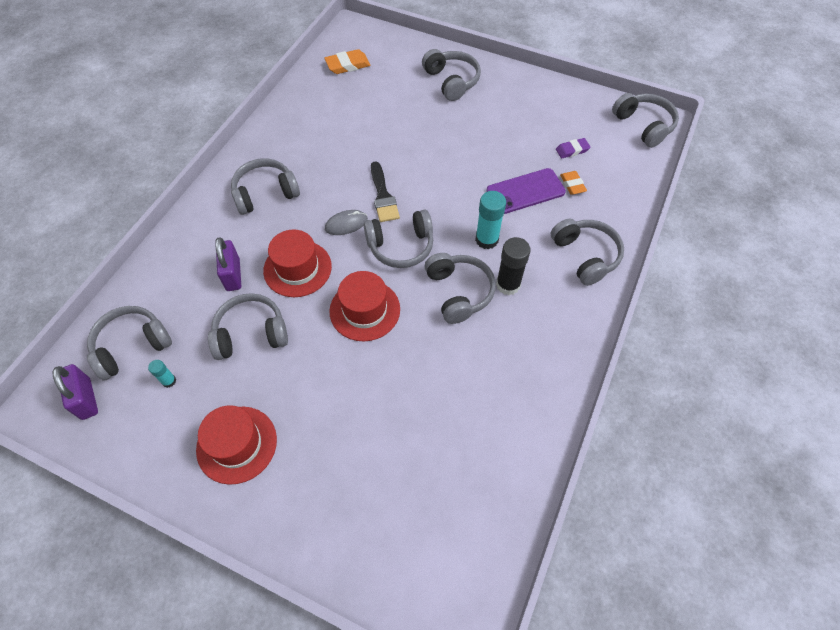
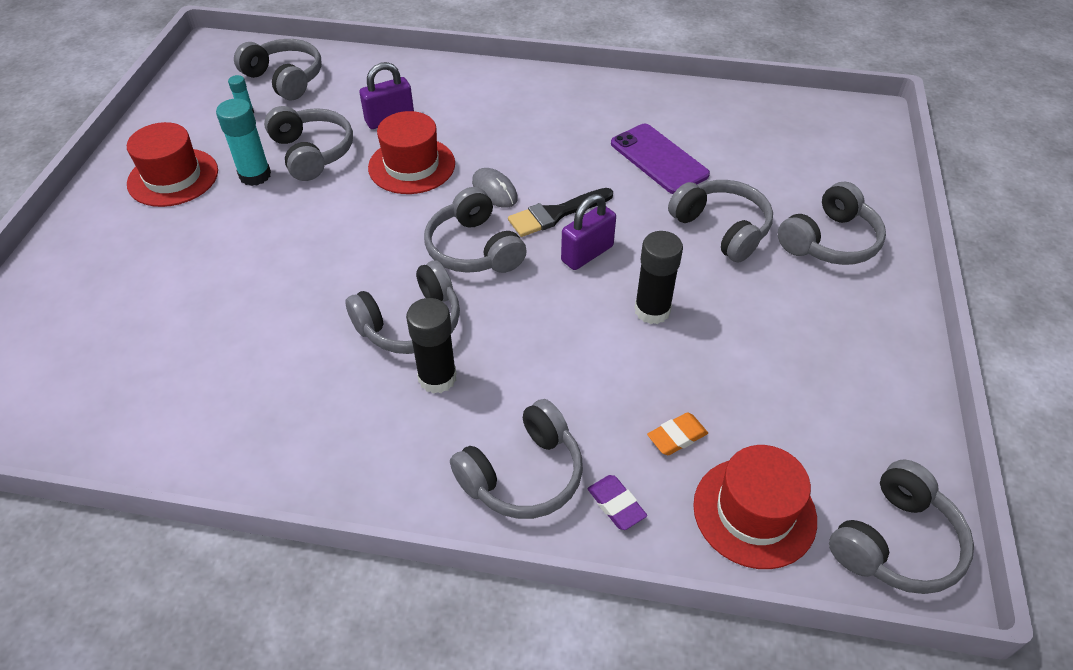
camera: 75 degrees right, 10 degrees down
purple padlock [52,364,98,420] -> purple padlock moved to [561,194,616,270]
grey headphones [231,158,300,215] -> grey headphones moved to [668,180,773,263]
orange eraser [324,49,371,74] -> none
red hat [329,271,400,341] -> red hat moved to [693,445,817,569]
turquoise glue stick [475,191,506,249] -> turquoise glue stick moved to [216,98,271,186]
purple phone [486,168,566,214] -> purple phone moved to [611,124,710,194]
purple eraser [556,138,590,158] -> purple eraser moved to [587,475,647,530]
none -> black glue stick [634,231,683,324]

